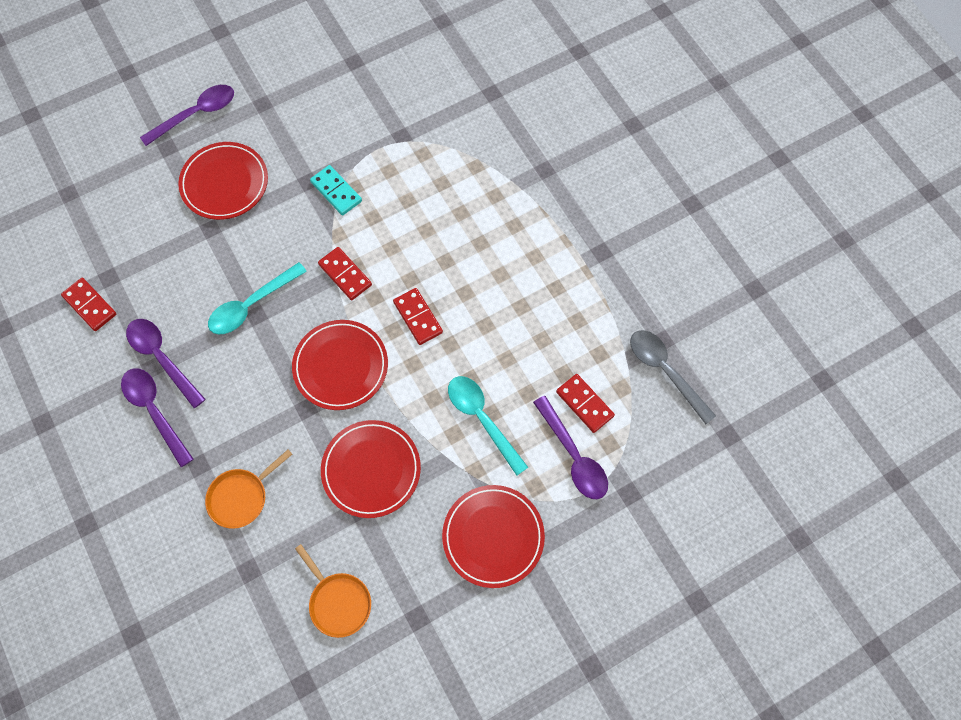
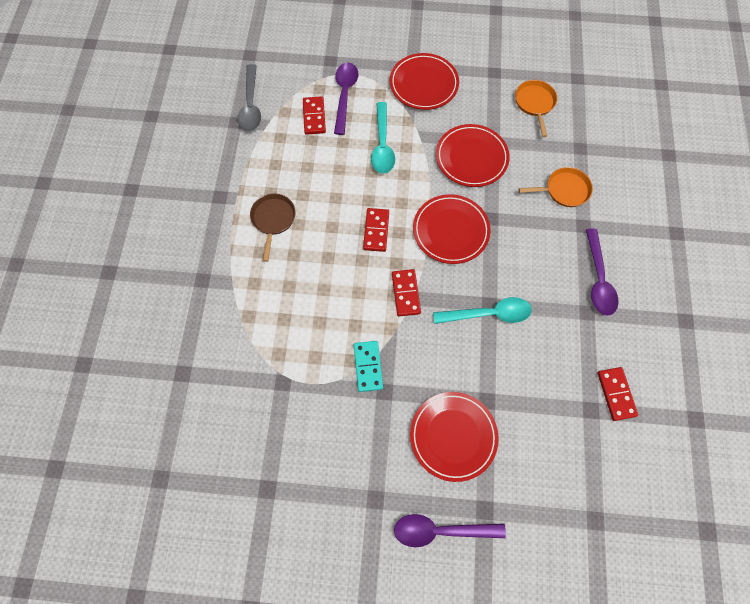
camera: 145 degrees left, 0 degrees up
purple spoon [126,319,206,408] -> none
none -> brown pan [250,193,296,262]

